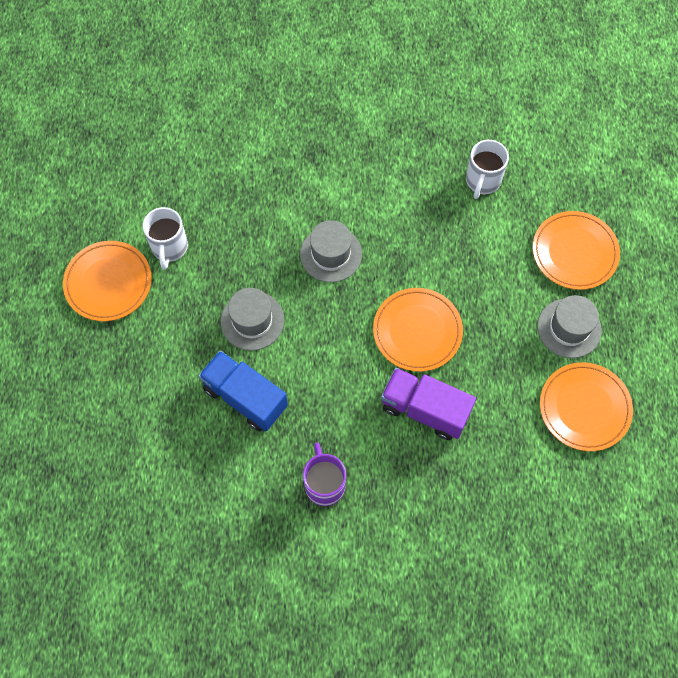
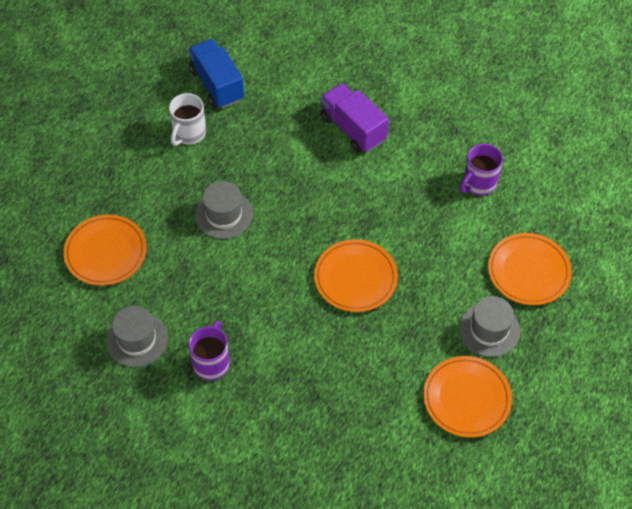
camera: 25 degrees right, 10 degrees down
orange plate [63,241,152,321] -> orange plate moved to [63,215,147,286]
blue truck [198,351,288,431] -> blue truck moved to [188,39,244,109]
grey hat [300,220,362,282] -> grey hat moved to [106,306,168,367]
purple truck [381,368,476,440] -> purple truck moved to [320,83,389,153]
white mug [466,140,509,199] -> purple mug [459,144,503,196]

